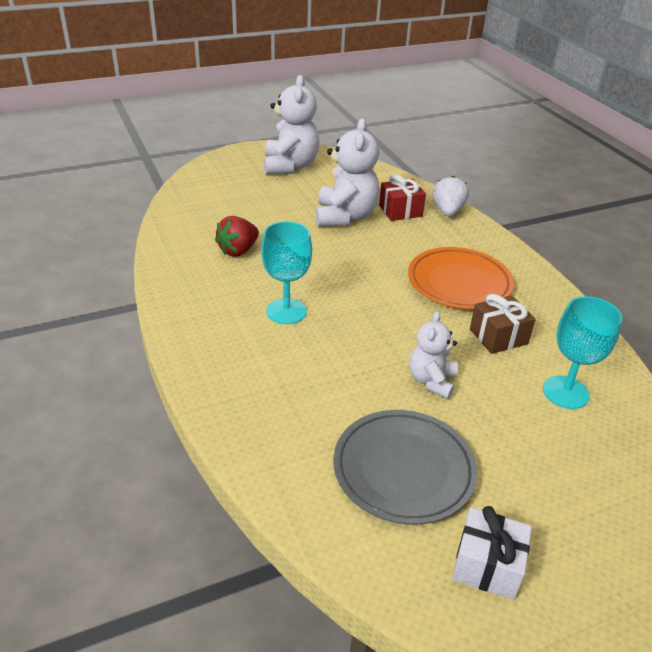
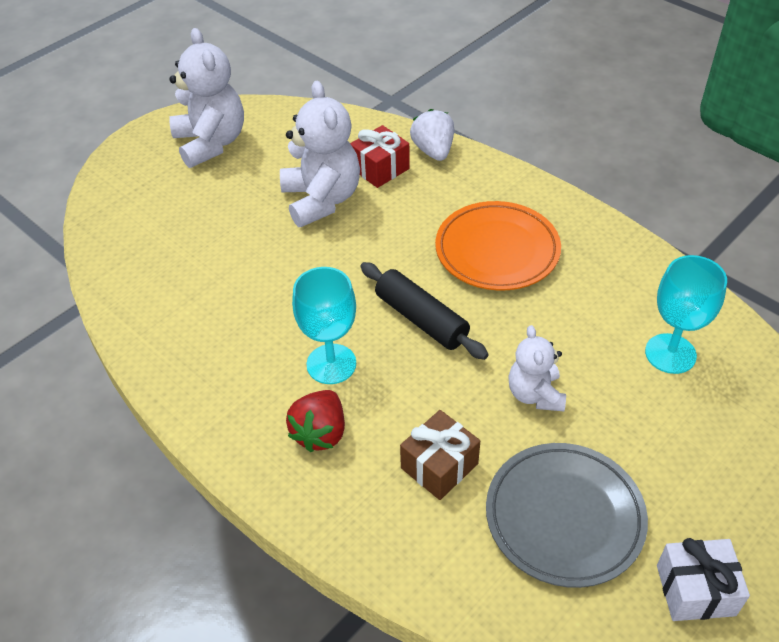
camera: 20 degrees left, 10 degrees up
red strawberry [215,216,259,257] -> red strawberry moved to [286,390,345,452]
brown gift [470,294,536,354] -> brown gift moved to [400,410,480,500]
none -> black rolling pin [360,262,489,360]

